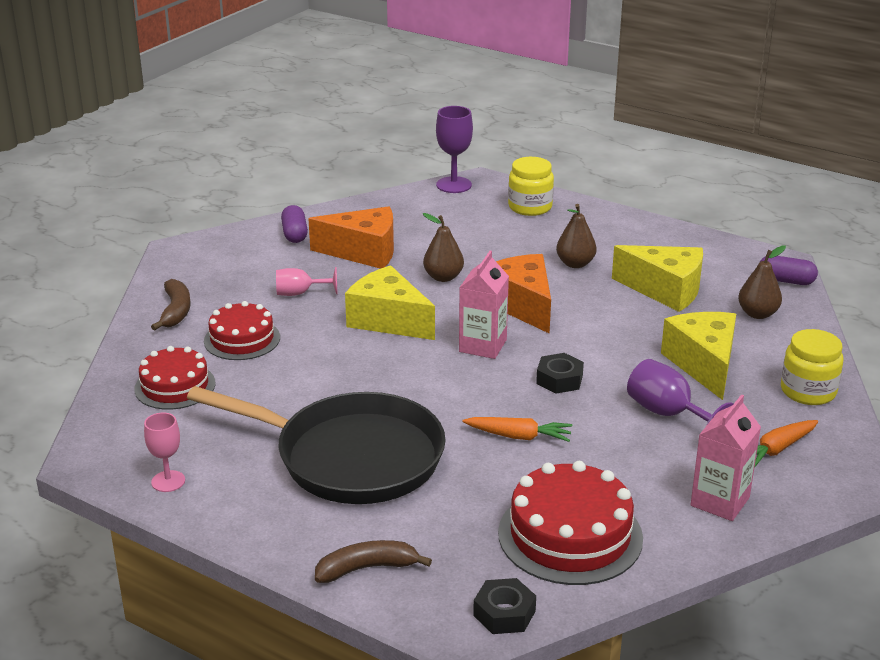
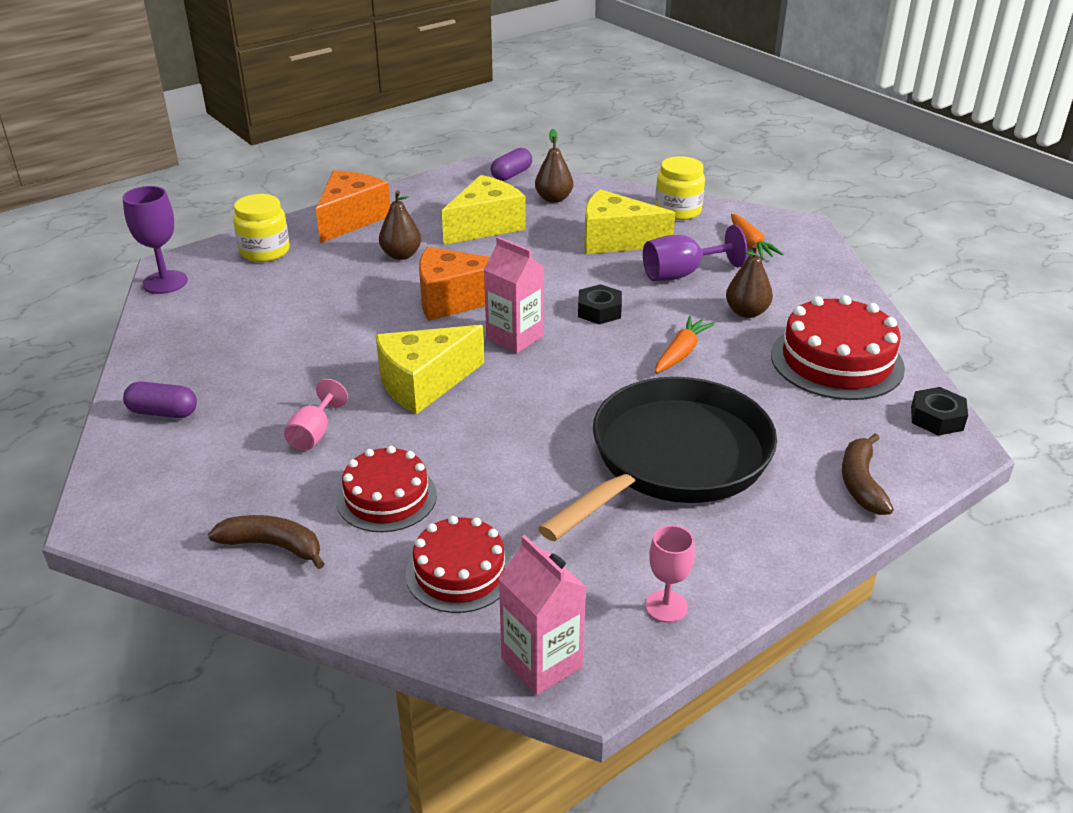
camera: 70 degrees left, 5 degrees up
orange cheese [308,206,394,269] -> orange cheese moved to [316,170,390,243]
brown pear [423,213,464,282] -> brown pear moved to [726,244,773,318]
pink carton [691,394,761,521] -> pink carton moved to [498,535,587,695]

